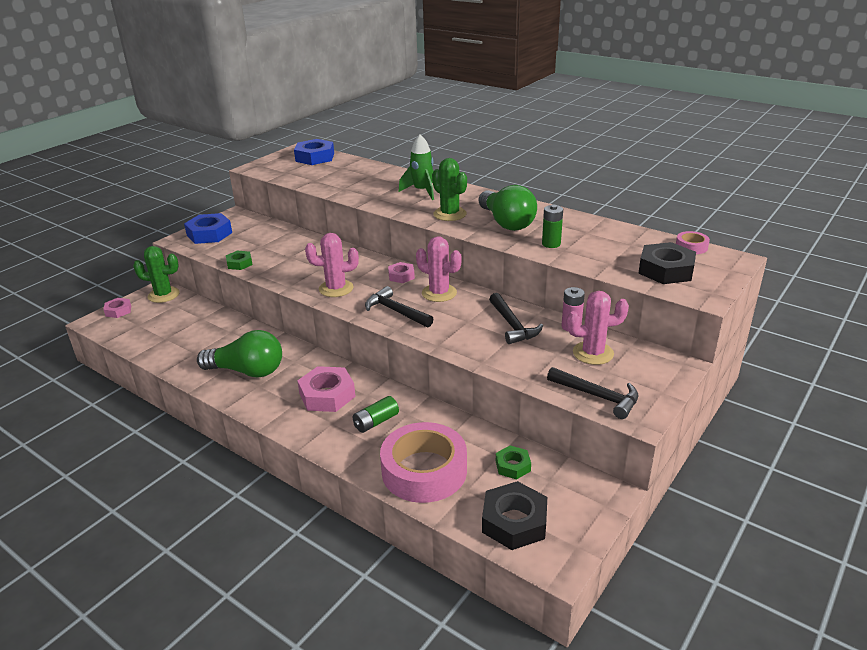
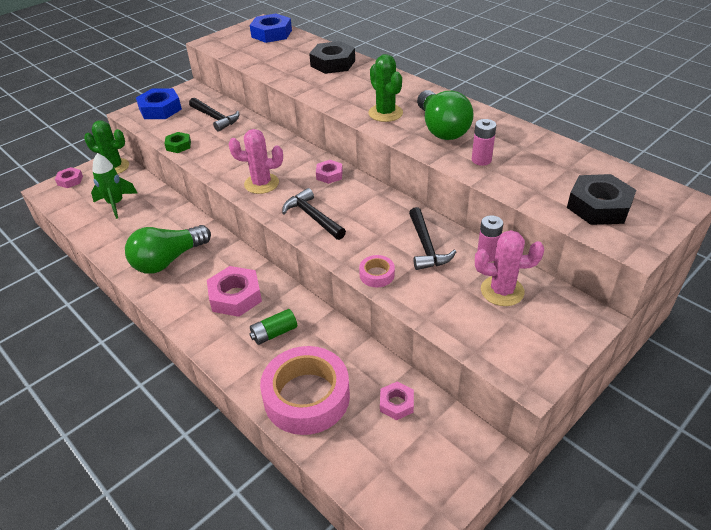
camera: 10 degrees right, 10 degrees up
green light bulb [197,330,282,378] -> green light bulb turned 120 degrees clockwise [125,225,211,274]
green rocket [398,134,434,200] -> green rocket moved to [91,153,137,219]
pink cactus [416,236,461,302] -> none
black nut [482,481,547,550] -> black nut moved to [309,41,355,74]
green nut [496,446,531,480] -> pink nut [380,382,414,420]
green battery [542,204,563,248] -> pink battery [472,119,496,166]
black hammer [547,367,638,419] -> black hammer moved to [189,98,239,132]
pink tape [676,231,710,254] -> pink tape moved to [359,255,395,287]

